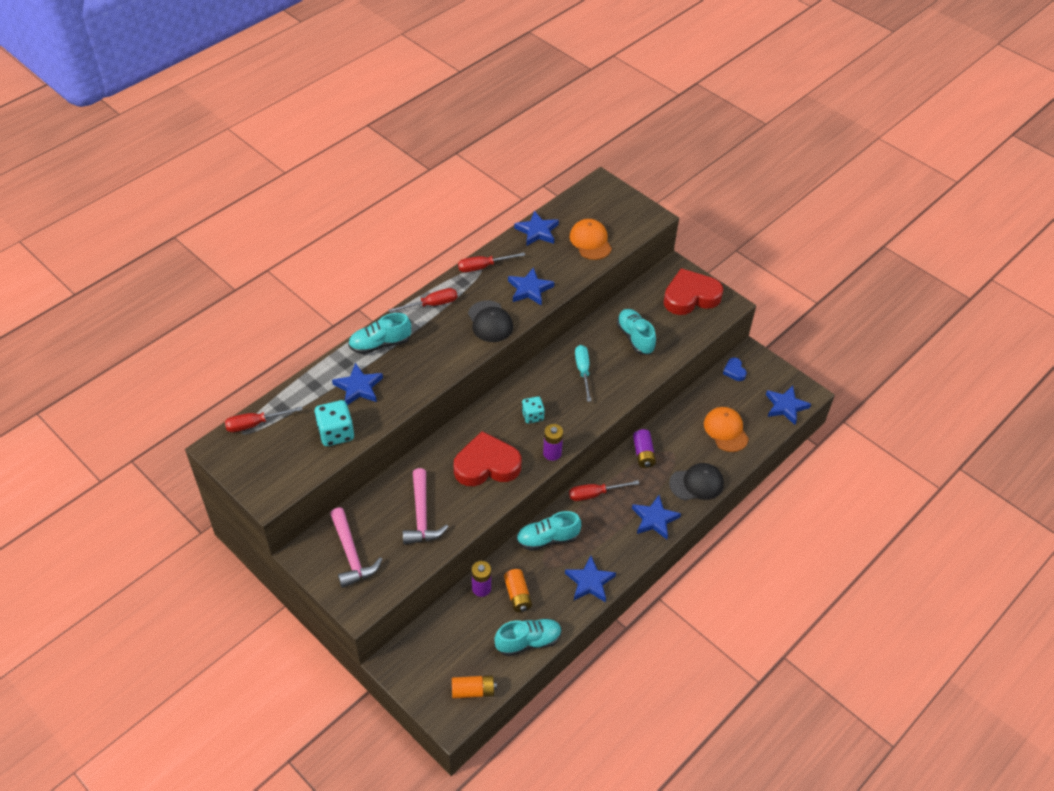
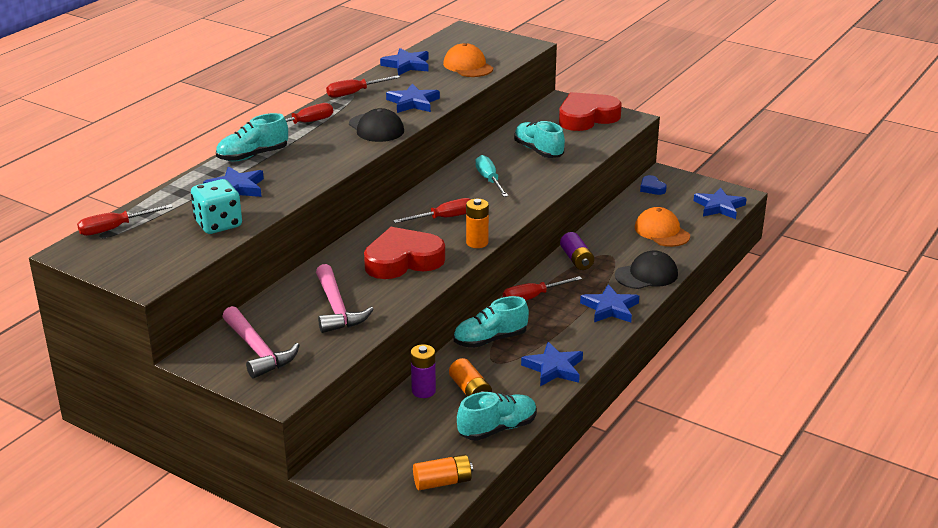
camera: 10 degrees left, 20 degrees down
turquoise dice [522,396,545,424] -> red screwdriver [393,198,471,223]
purple battery [543,424,563,461] -> orange battery [466,199,489,248]

